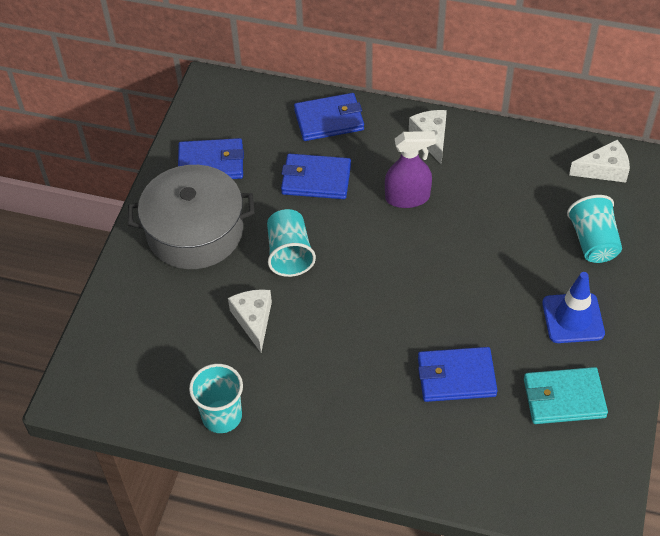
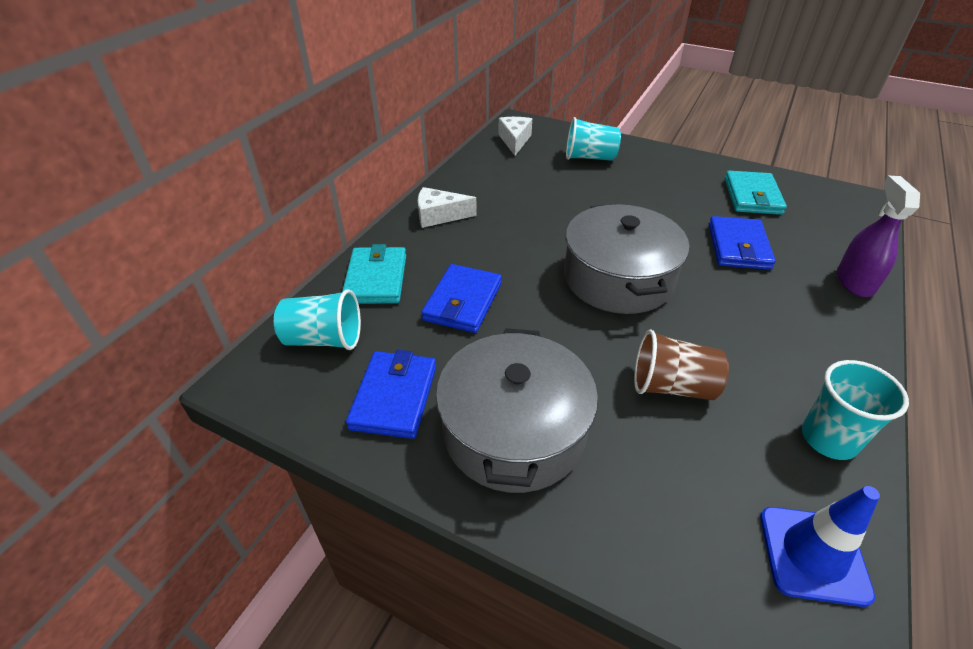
camera: 80 degrees left, 10 degrees down
white cheese [228,289,272,353] -> brown cup [634,330,729,400]
turquoise cup [267,209,316,277] -> turquoise cup moved to [274,289,361,350]
blue wallet [294,93,364,141] -> turquoise wallet [342,244,406,304]
purple spray bottle [385,131,436,208] -> purple spray bottle moved to [837,176,920,297]
blue traffic cone [542,272,605,343] -> blue traffic cone moved to [760,486,880,607]
none -> grey pot [564,204,689,314]

